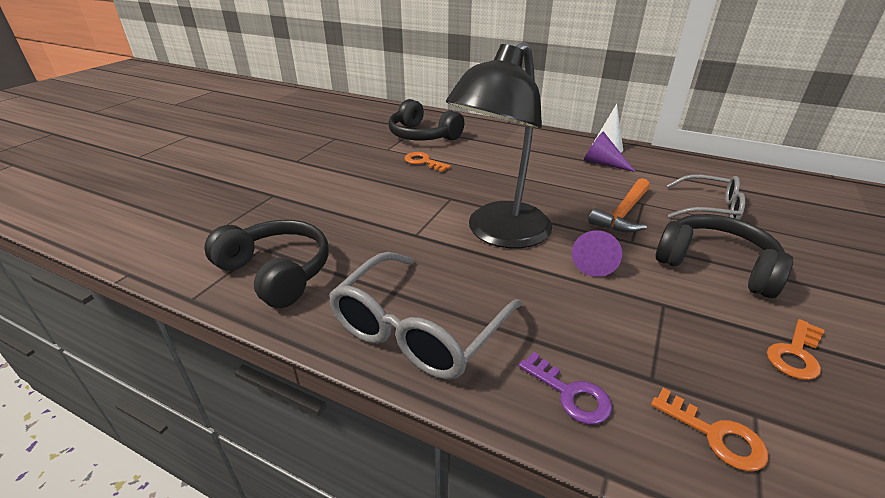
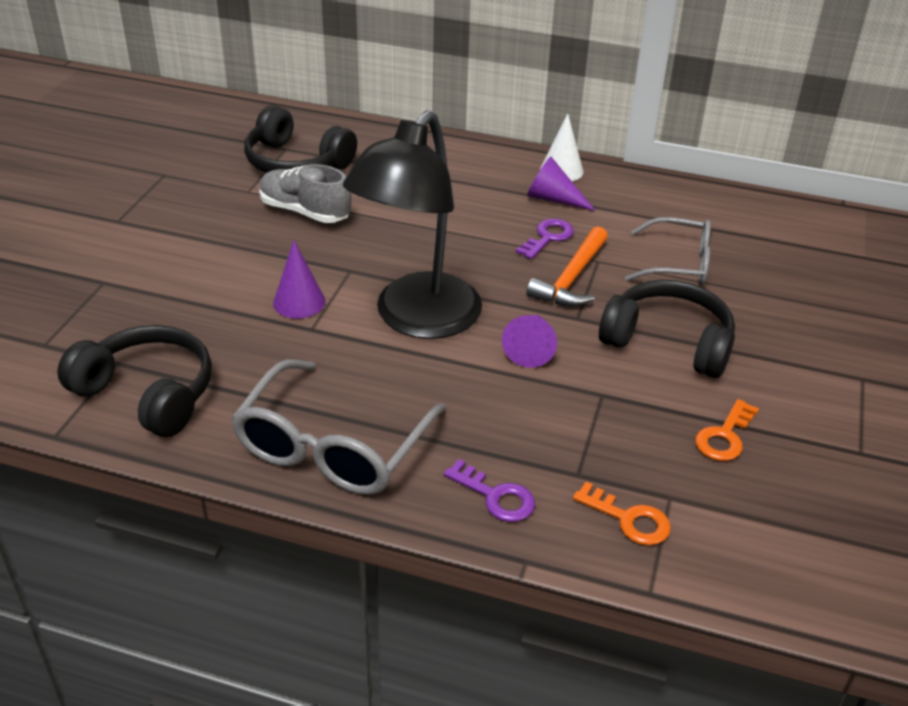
camera: 10 degrees left, 5 degrees up
orange key [404,152,451,172] -> grey shoe [259,164,351,223]
none -> purple cone [273,240,325,319]
none -> purple key [516,219,574,259]

